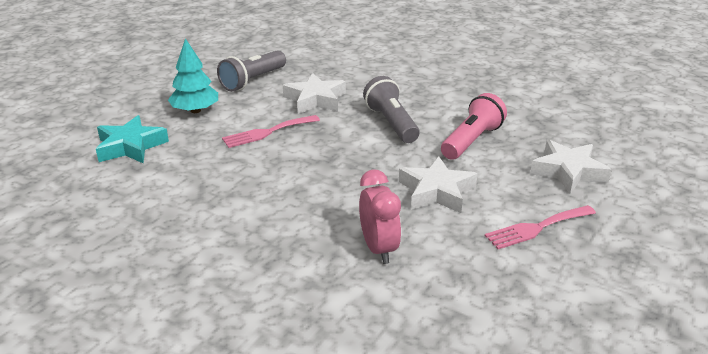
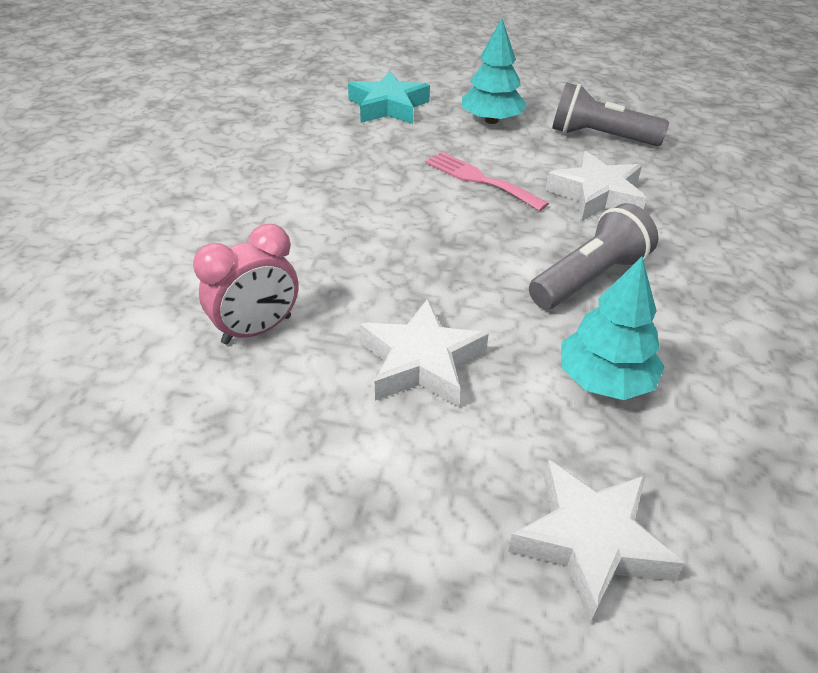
camera: 70 degrees right, 10 degrees up
pink flashlight [441,93,507,160] -> turquoise tree [561,257,665,400]
pink fork [485,205,596,249] -> none

